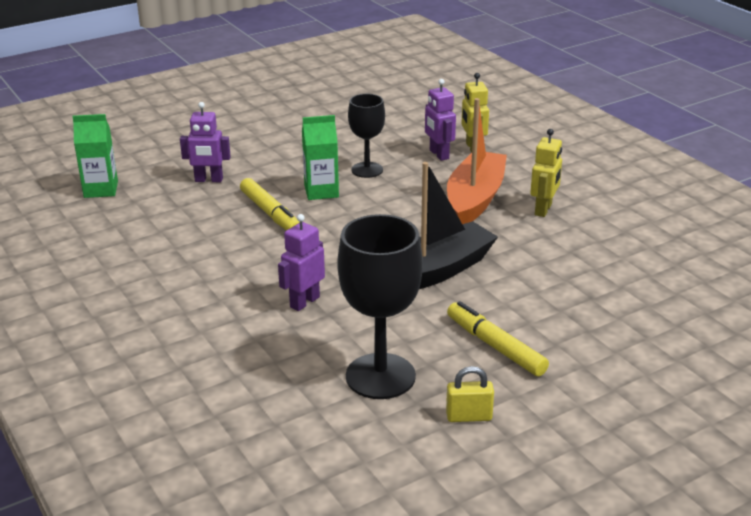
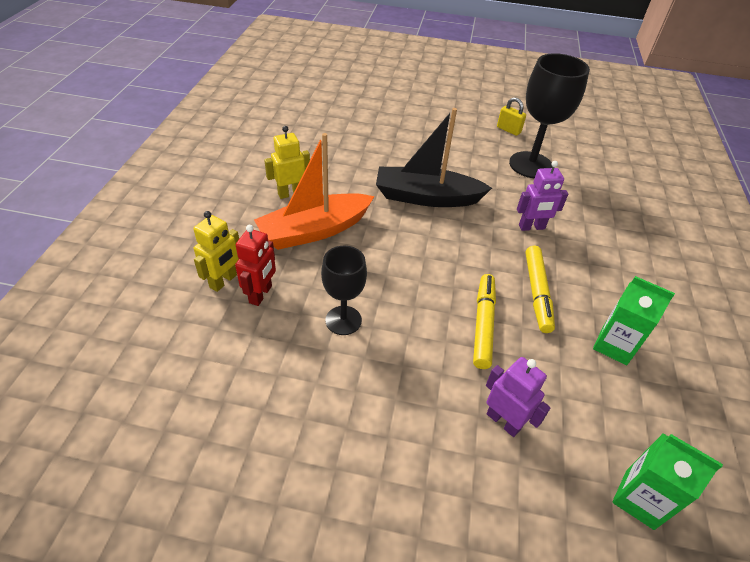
camera: 140 degrees left, 15 degrees up
green carton [302,115,339,200] -> green carton moved to [593,276,675,365]
purple robot [425,79,456,161] -> red robot [235,225,276,306]
yellow marker [447,301,549,376] -> yellow marker moved to [526,246,555,333]

